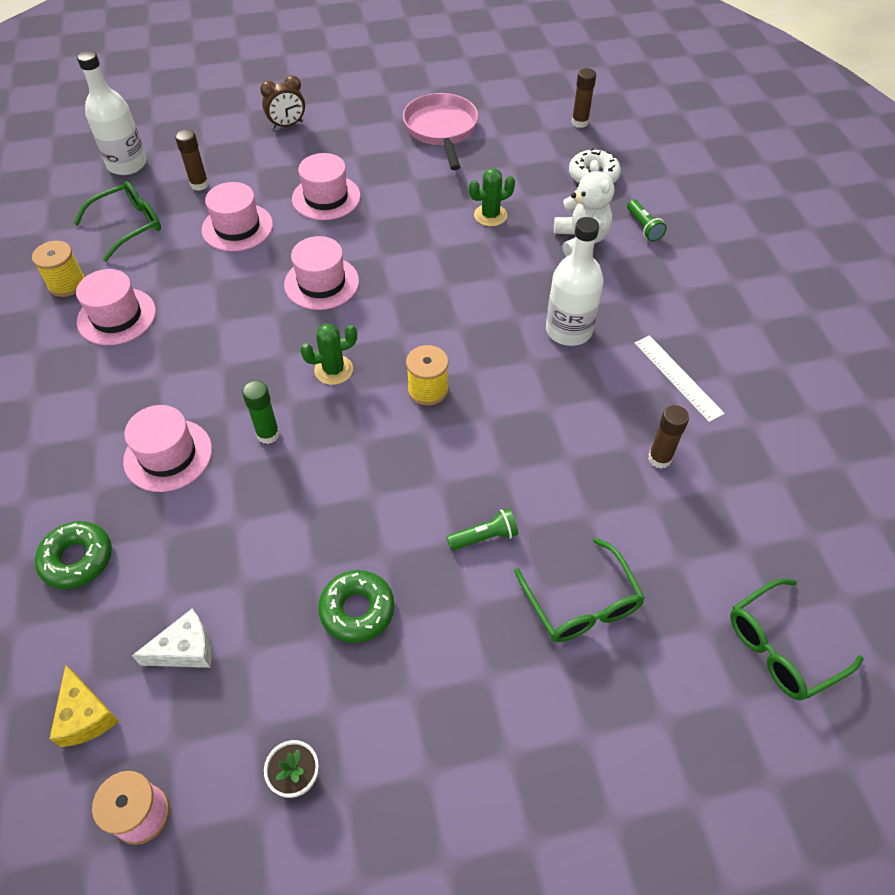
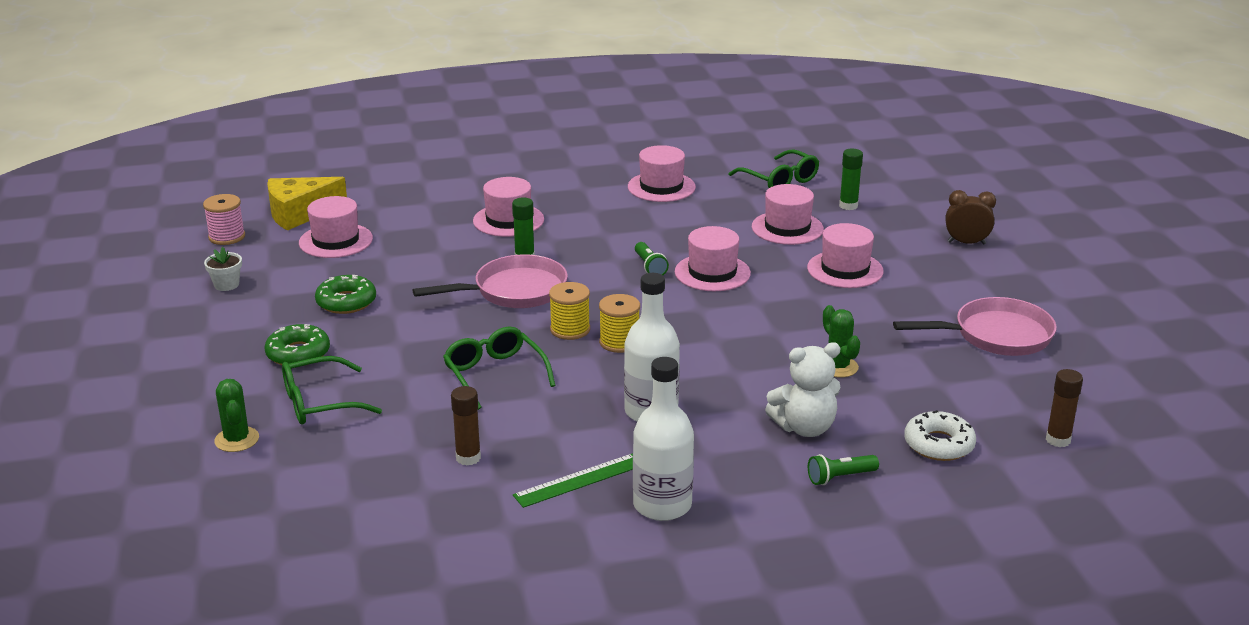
camera: 90 degrees right, 25 degrees down
yellow spool [32,241,85,297] -> yellow spool moved to [599,294,640,353]
green donut [35,521,112,589] -> green donut moved to [264,324,330,366]
yellow cheese [50,665,119,747] -> yellow cheese [267,177,347,231], size x1.56
white bottle [77,51,147,175] -> white bottle moved to [633,357,694,521]
white cheese [132,609,212,668] -> pink hat [299,196,373,258]
brown glue stick [175,129,209,191] -> green glue stick [839,149,863,210]
brown clock [260,75,305,129] -> brown clock turned 120 degrees clockwise [945,190,996,245]
green cactus [300,324,357,385] -> green cactus moved to [214,379,259,452]
green flashlight [447,508,518,550] -> green flashlight moved to [635,242,669,275]
white ruler [635,335,725,422] -> green ruler [513,453,633,508]
green glasses [730,579,864,701] -> green glasses moved to [443,326,556,410]
none -> pink pan [412,254,568,308]

